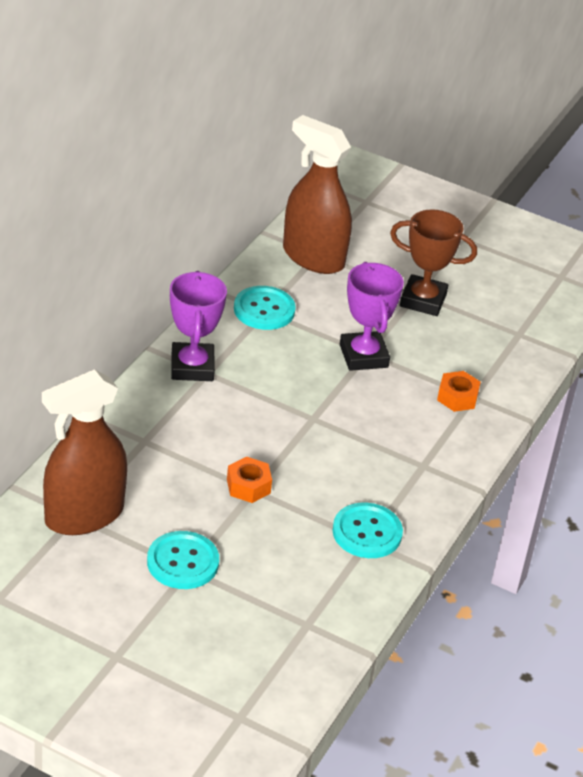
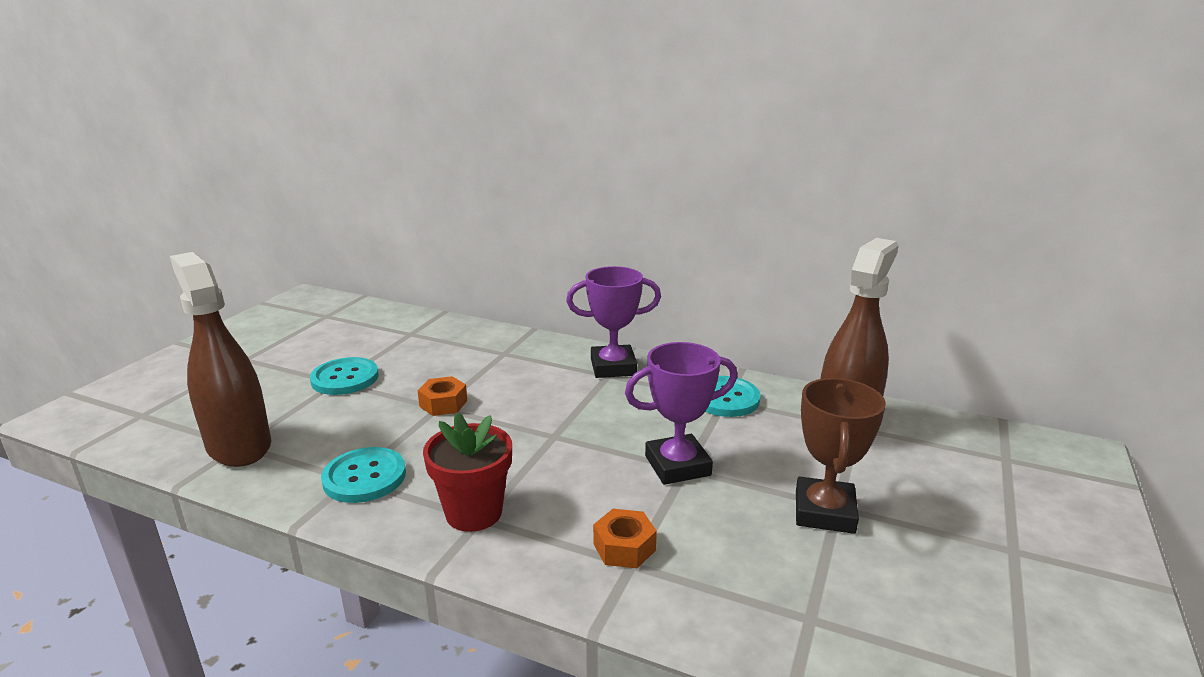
camera: 90 degrees right, 15 degrees down
brown spray bottle [42,369,127,535] -> brown spray bottle moved to [170,252,271,467]
none -> red flower pot [423,413,512,532]

